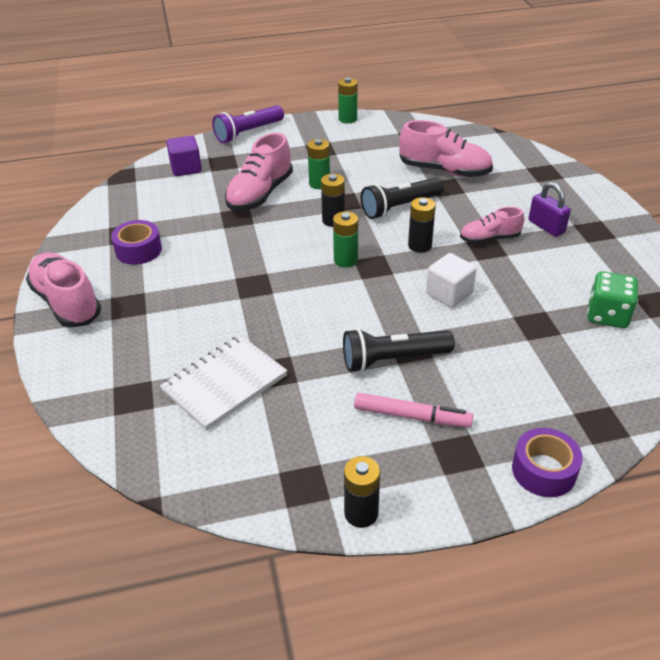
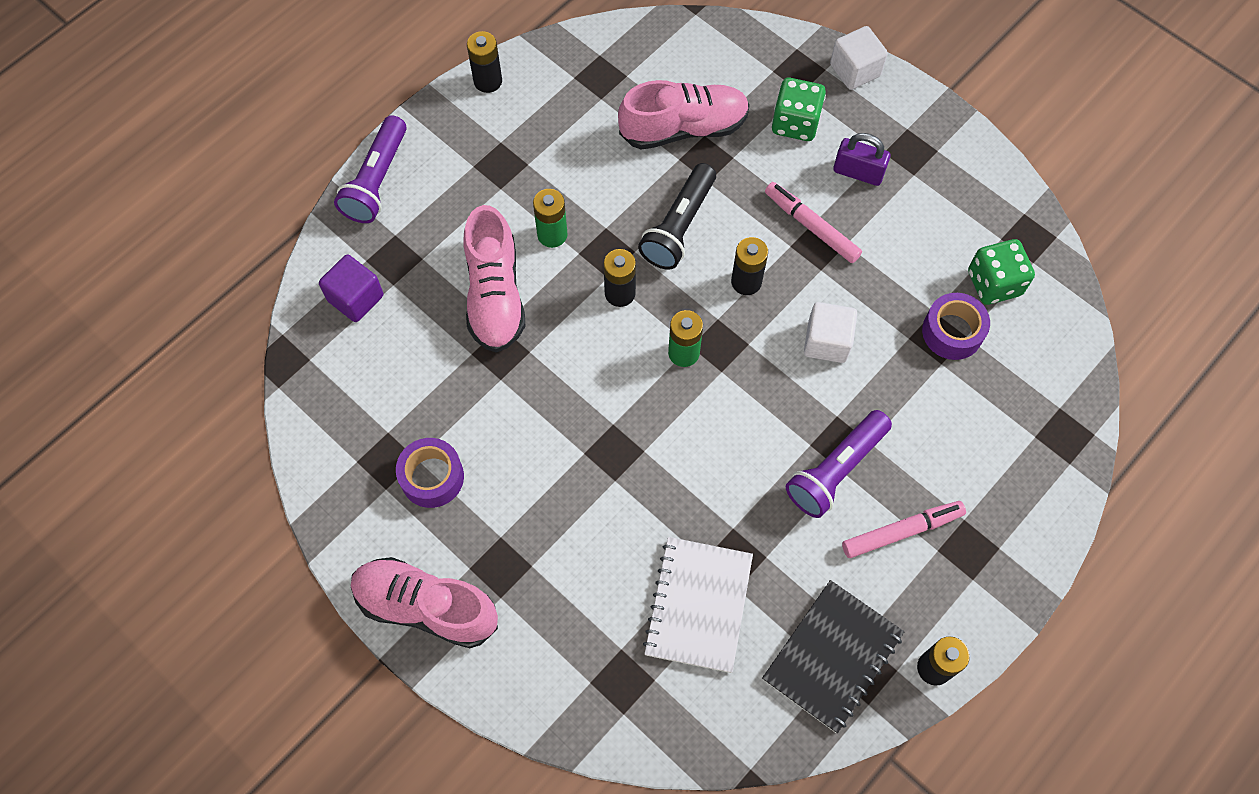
camera: 35 degrees left, 25 degrees up
green battery [338,78,357,123] -> black battery [467,31,502,93]
black flashlight [343,328,455,372] -> purple flashlight [786,410,892,518]
pink shoe [460,207,524,244] -> pink marker [765,182,862,263]
purple tape [512,428,583,497] -> purple tape moved to [922,293,990,360]
none -> black notebook [762,580,904,733]
none -> green dice [772,78,826,141]
none -> white cube [830,26,888,90]

